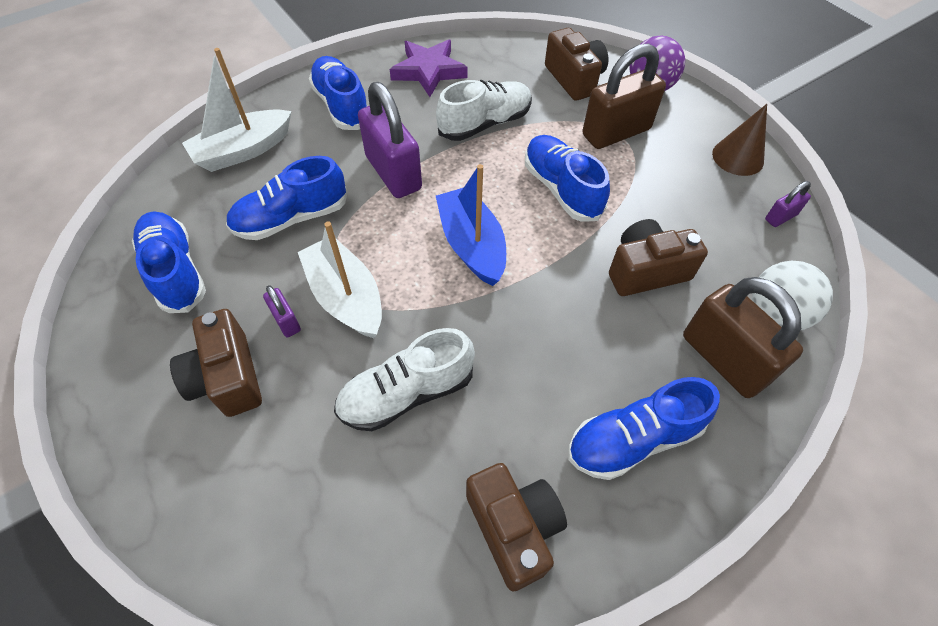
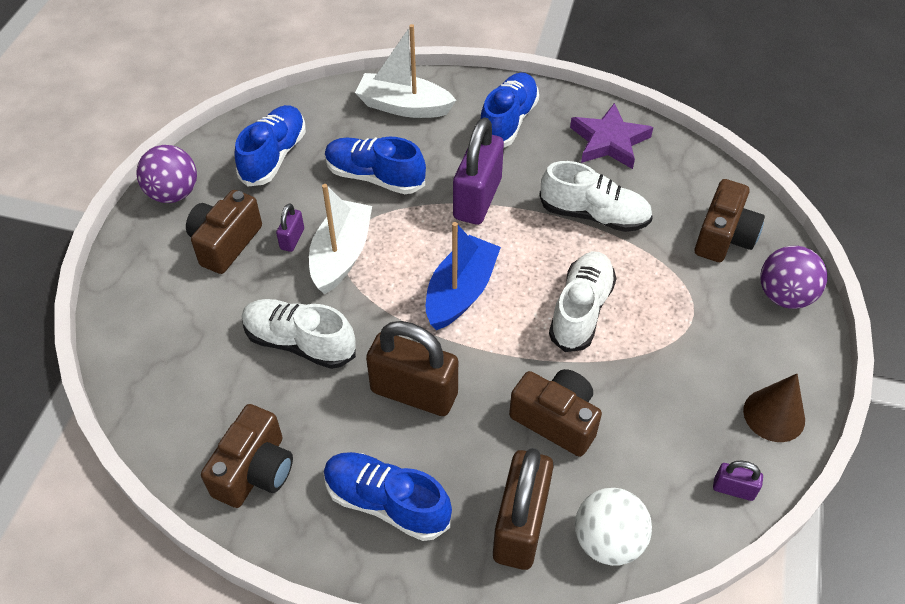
camera: 50 degrees right, 5 degrees down
blue shoe [525,135,610,221] -> white shoe [549,252,616,352]
brown padlock [583,43,666,149] -> brown padlock moved to [366,321,458,416]
none -> purple ball [136,145,197,203]

